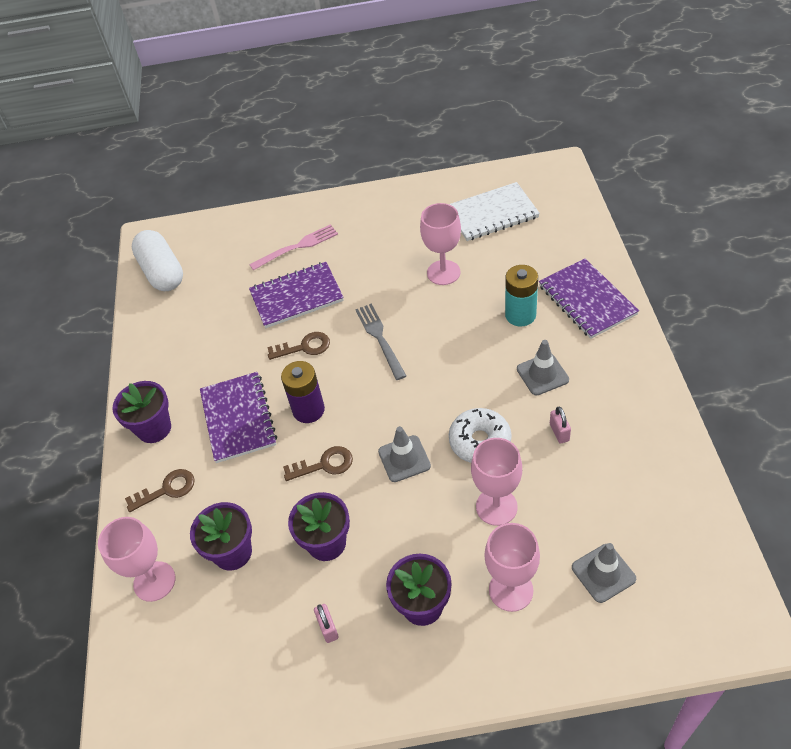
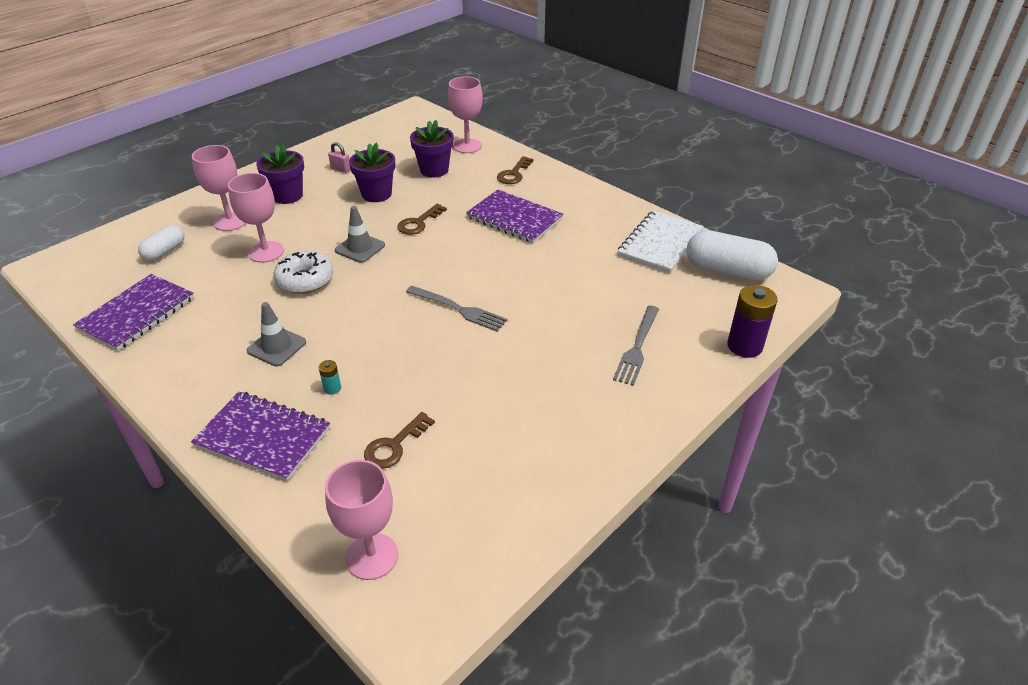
camera: 135 degrees right, 10 degrees down
purple flower pot [112,381,171,443] -> none
pink fork [249,224,338,270] -> grey fork [613,306,659,386]
purple notebook [249,262,344,328] -> purple notebook moved to [73,274,194,351]
brown key [267,332,330,360] -> brown key moved to [364,412,435,469]
purple battery [281,361,325,423] -> purple battery moved to [727,285,778,358]
pink goblet [420,203,461,285] -> pink goblet moved to [325,460,398,580]
white notebook [449,182,540,241] -> white notebook moved to [617,211,704,273]
turquoise battery [505,265,538,327] -> turquoise battery [319,360,341,395], size x0.46
pink padlock [550,406,571,444] -> none
grey traffic cone [572,543,636,603] -> white capsule [138,225,184,261]

